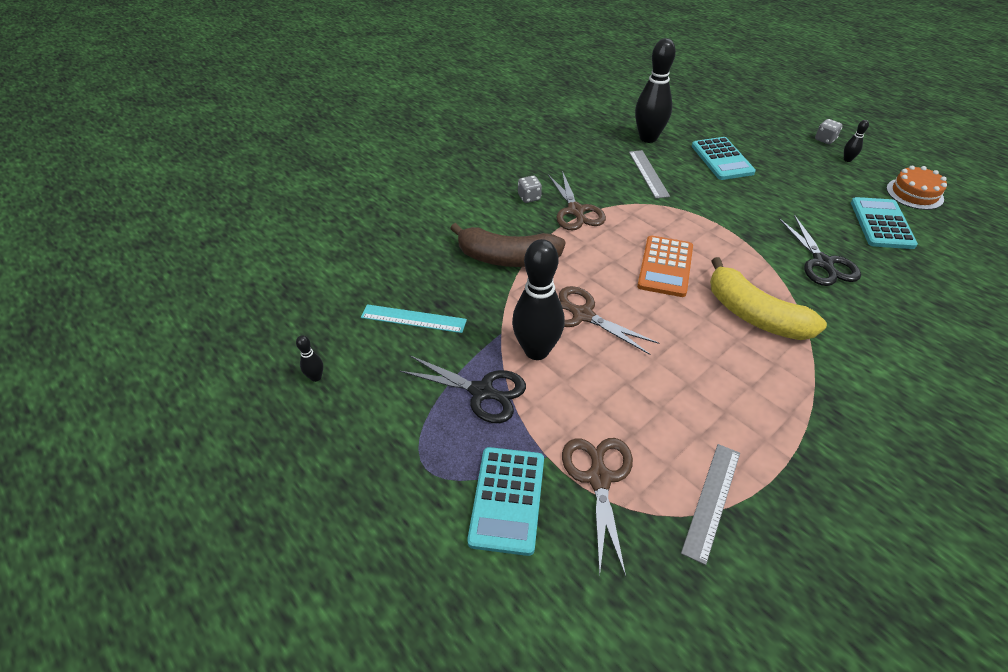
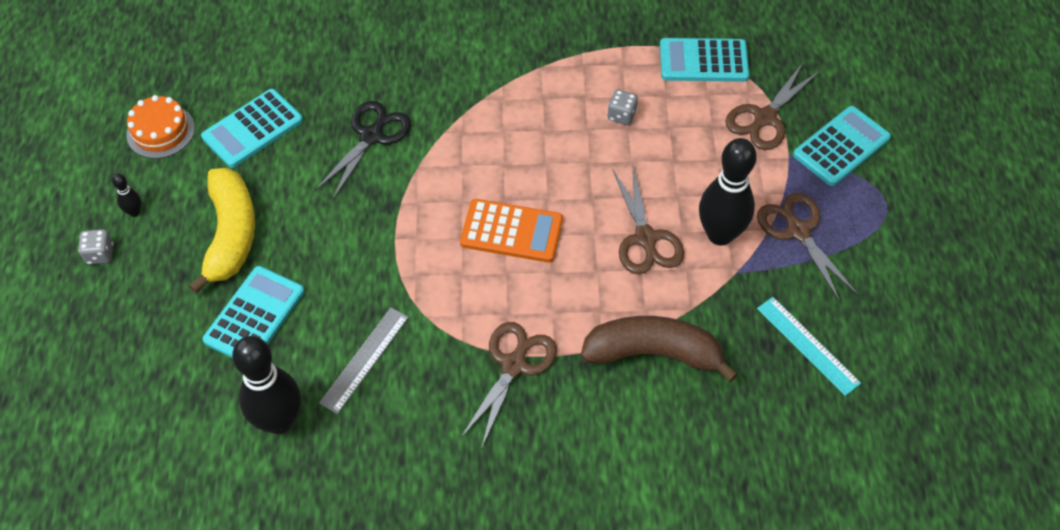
camera: 140 degrees left, 10 degrees up
black bowling pin [296,335,323,382] -> none
black scissors [400,355,526,423] -> brown scissors [757,193,858,303]
brown banana [450,223,565,267] -> brown banana turned 45 degrees counterclockwise [580,316,738,382]
grey dice [518,176,542,203] -> grey dice moved to [607,90,638,125]
orange calculator [637,236,693,297] -> orange calculator turned 45 degrees clockwise [460,199,563,263]
grey ruler [681,444,740,565] -> turquoise calculator [660,38,749,82]
yellow banana [710,257,827,340] -> yellow banana moved to [189,168,255,294]

